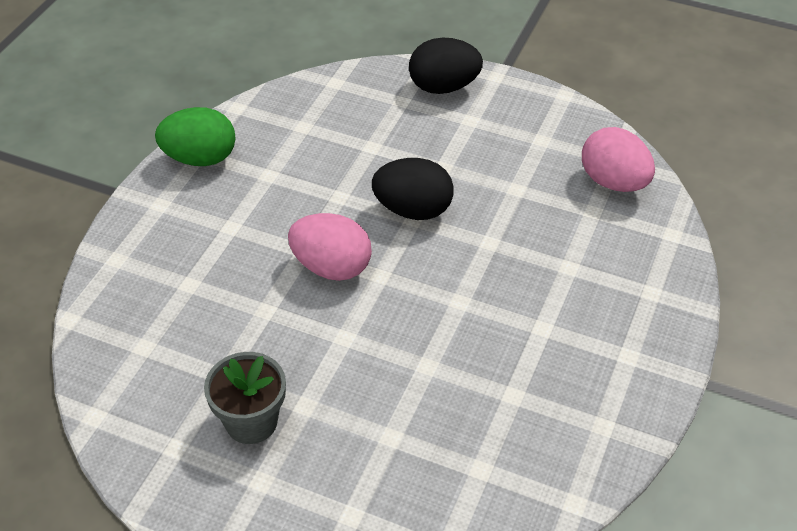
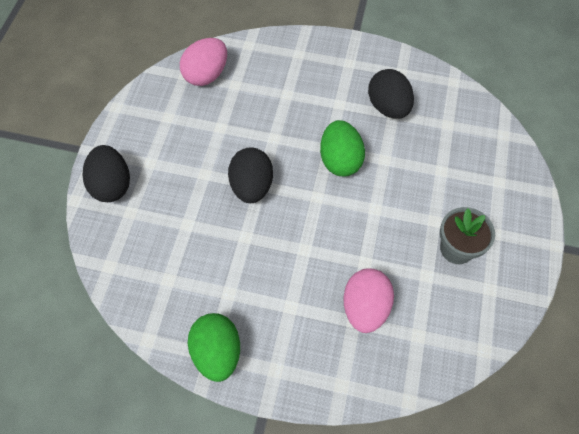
camera: 100 degrees left, 15 degrees up
pink egg [288,213,372,281] -> pink egg moved to [343,268,394,333]
none -> green egg [320,120,365,176]
none -> black egg [368,69,414,119]

